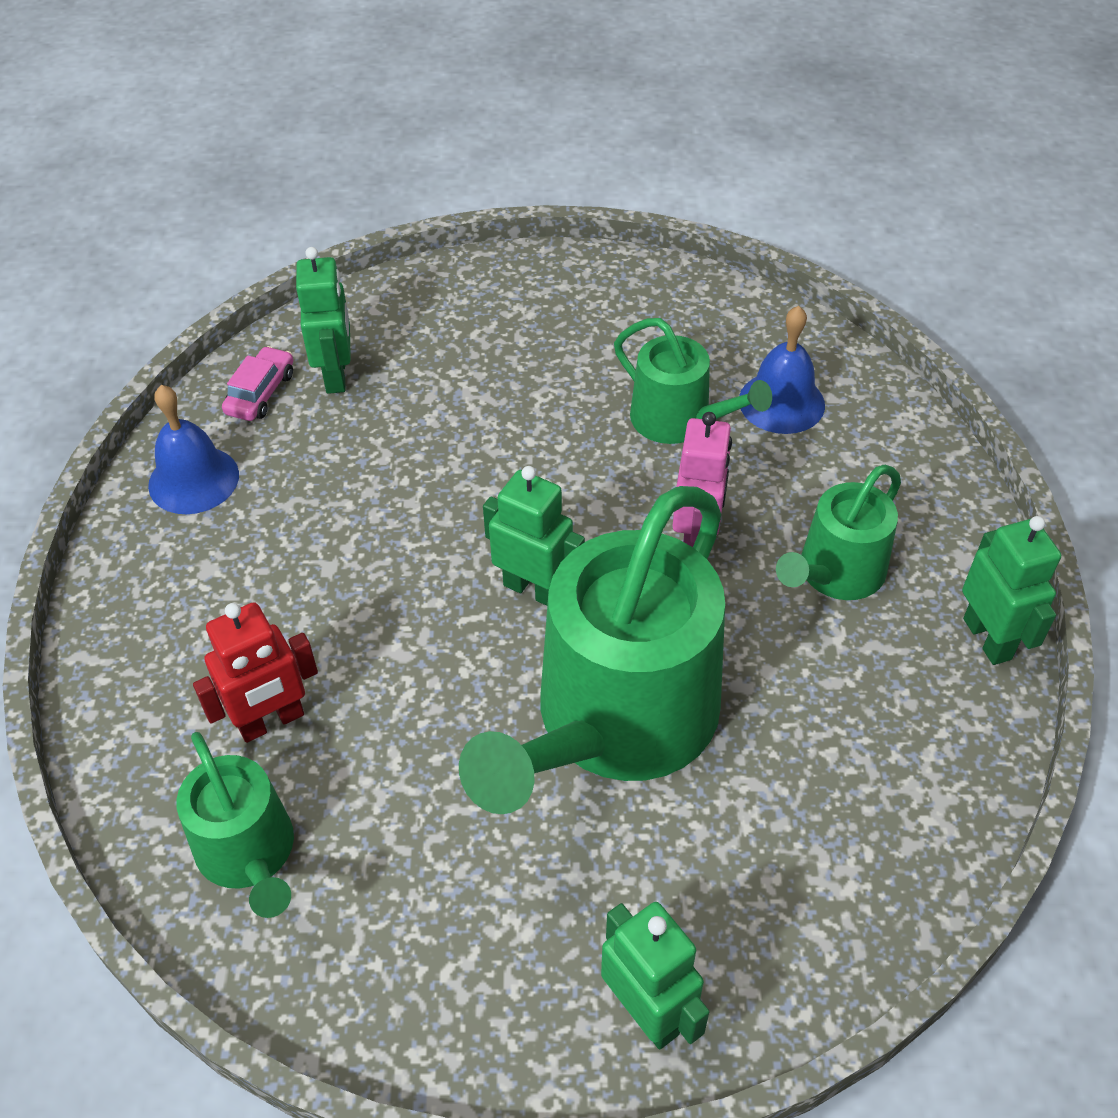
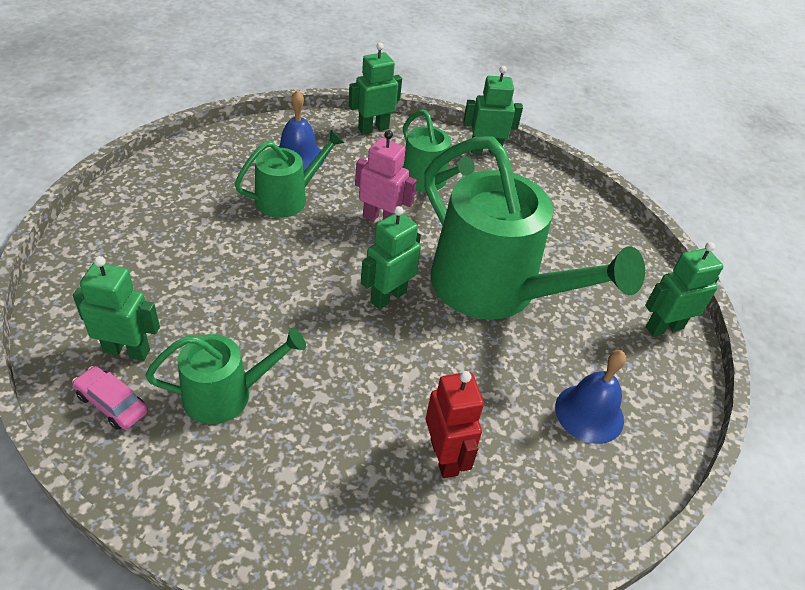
camera: 80 degrees left, 5 degrees down
blue bell [148,385,239,514] -> blue bell moved to [555,350,626,444]
green watering can [177,732,294,918] -> green watering can moved to [145,328,306,424]
none -> green robot [349,43,402,135]

